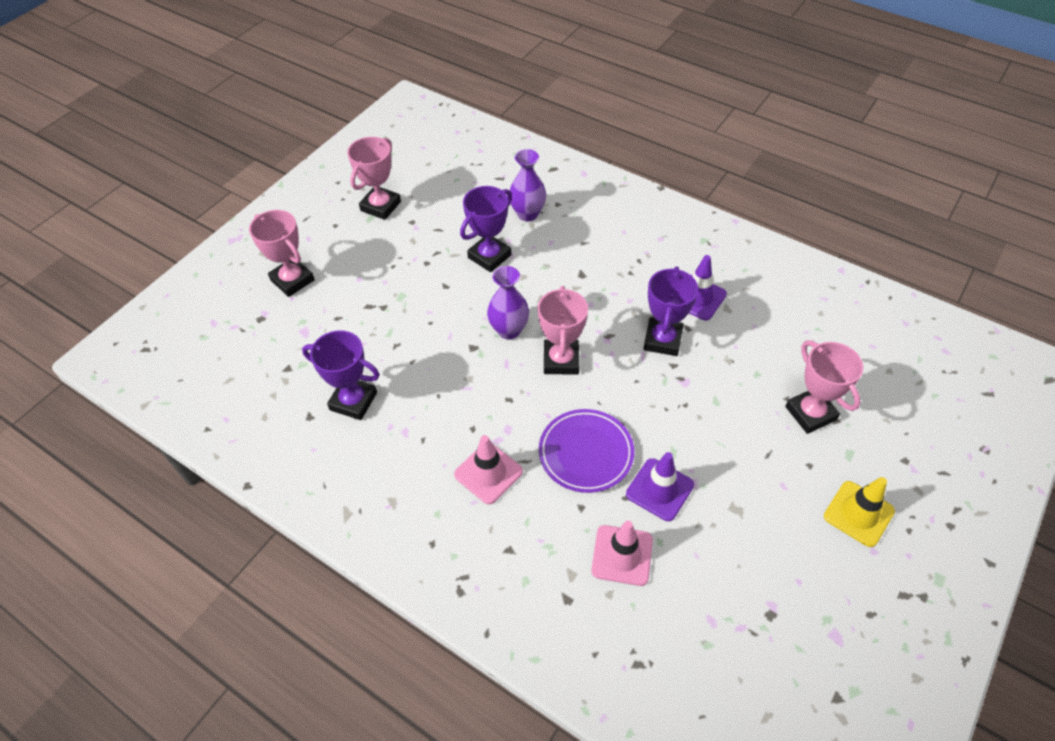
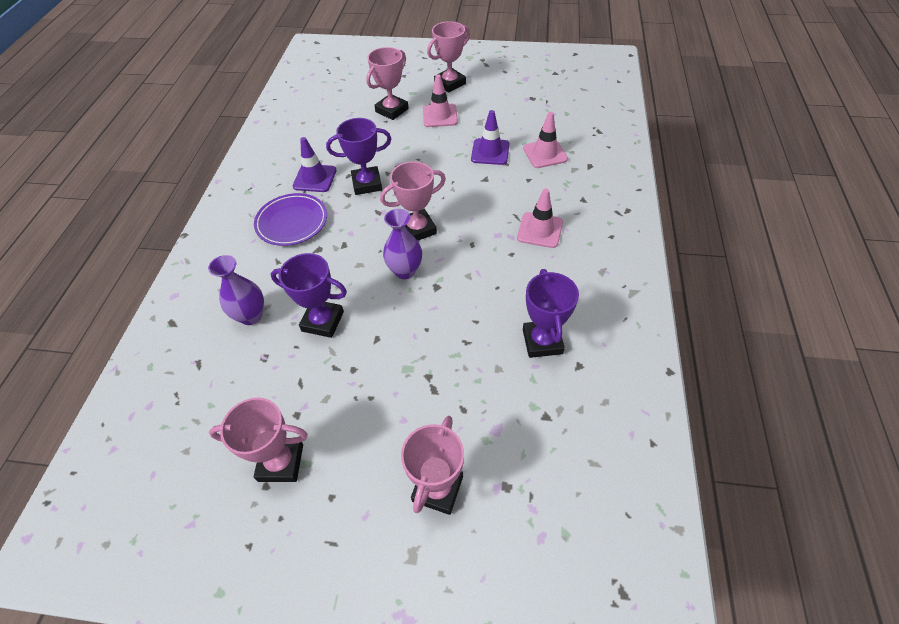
camera: 115 degrees left, 0 degrees up
purple plate [539,409,634,493] -> purple plate moved to [254,193,327,246]
yellow traffic cone [824,477,895,547] -> pink trophy [427,21,470,93]
none -> pink traffic cone [423,75,458,127]

